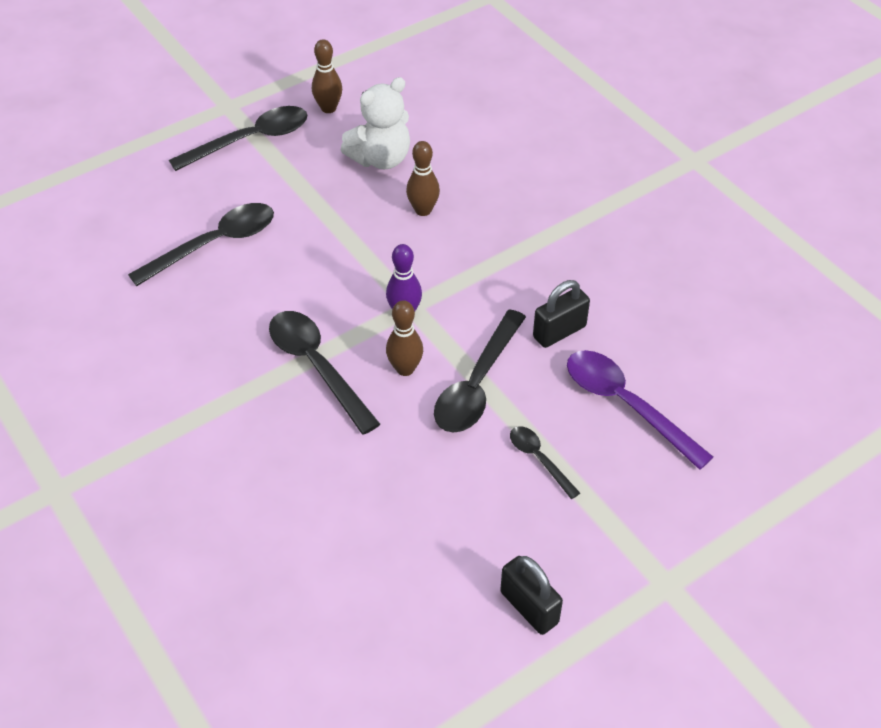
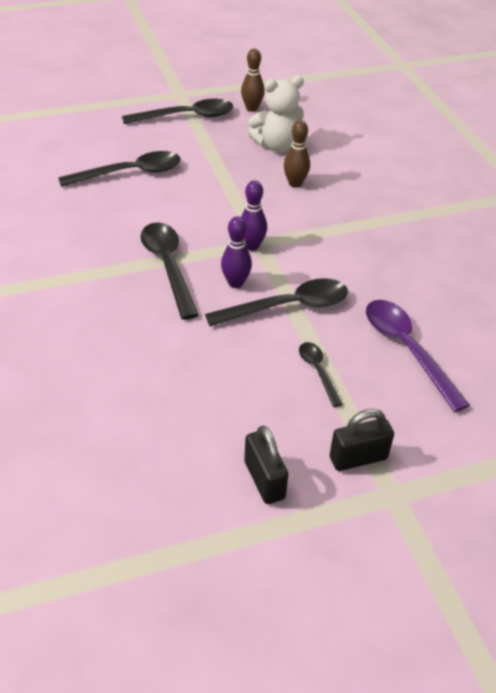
camera: 15 degrees right, 5 degrees down
brown bowling pin [386,300,423,376] -> purple bowling pin [221,216,252,288]
black spoon [434,310,526,433] -> black spoon turned 150 degrees counterclockwise [205,278,348,326]
black padlock [533,280,590,348] -> black padlock moved to [330,409,394,471]

